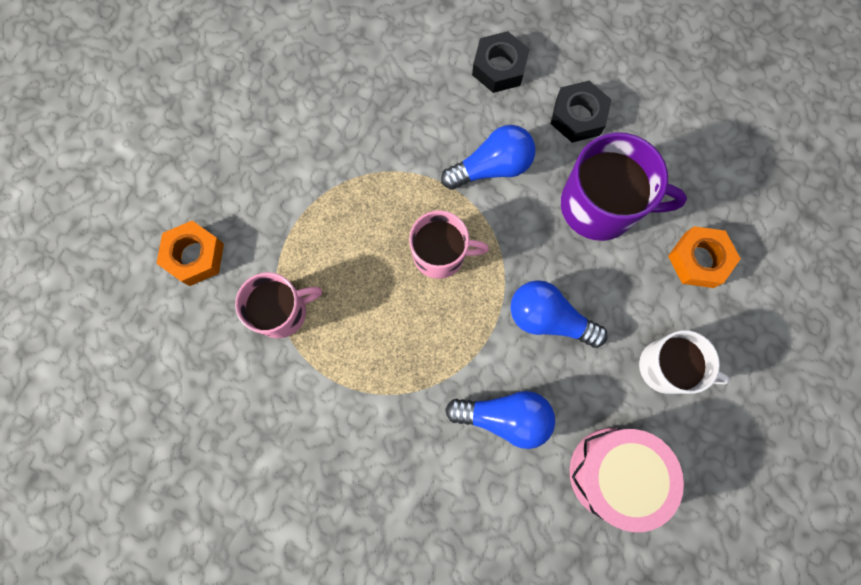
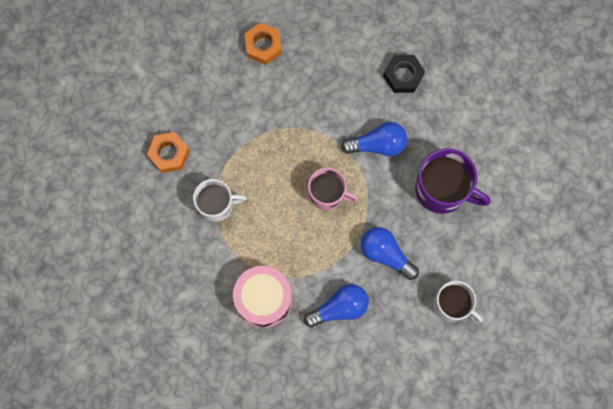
camera: 15 degrees right, 0 degrees up
pink mug [235,272,322,338] -> white mug [193,179,247,222]
blue light bulb [445,391,555,449] -> blue light bulb turned 45 degrees counterclockwise [304,284,369,328]
black nut [550,81,612,143] -> none
pink drum [570,428,684,532] -> pink drum moved to [233,266,292,328]
orange nut [668,226,741,288] -> orange nut moved to [245,23,282,65]

